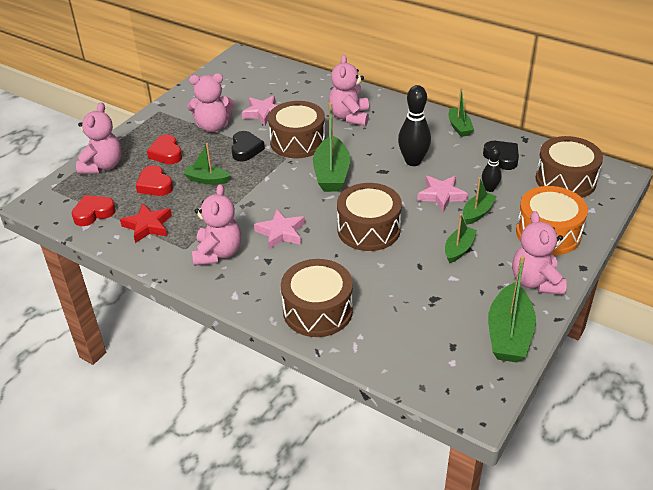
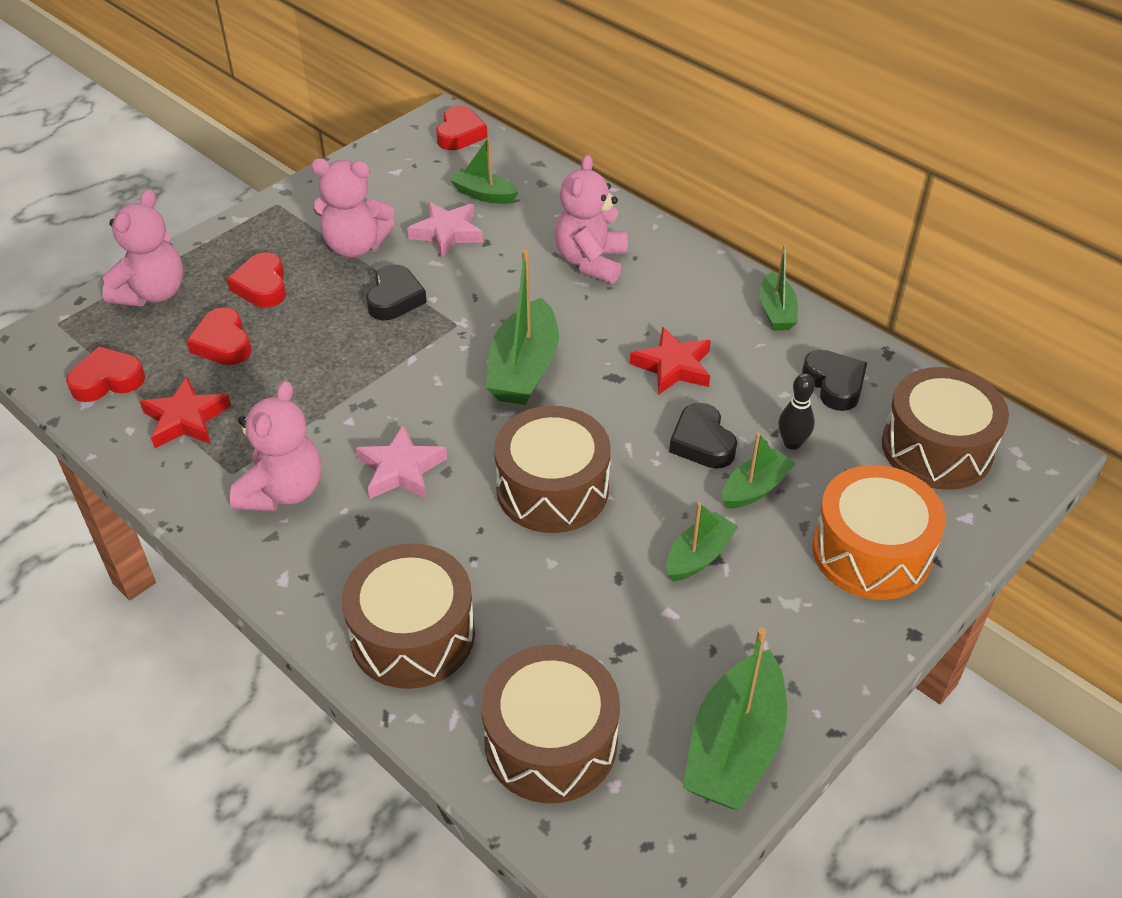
camera: 10 degrees right, 5 degrees up
green boat [184,143,230,185] -> green boat moved to [450,137,518,204]
brown drum [268,101,325,158] -> brown drum moved to [481,645,620,803]
black bowling pin [398,85,431,166] -> red star [630,327,711,395]
pink star [417,176,468,212] -> black heart [669,403,737,469]
pink teddy bear [512,211,567,294] -> none
none -> red heart [436,106,488,150]

